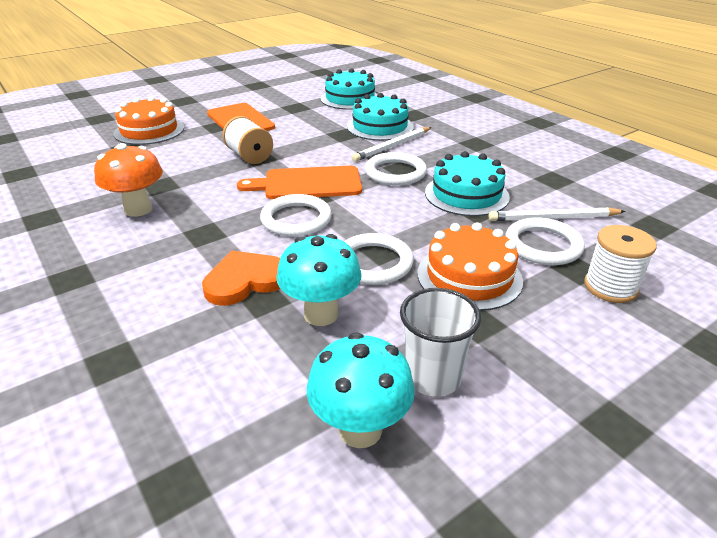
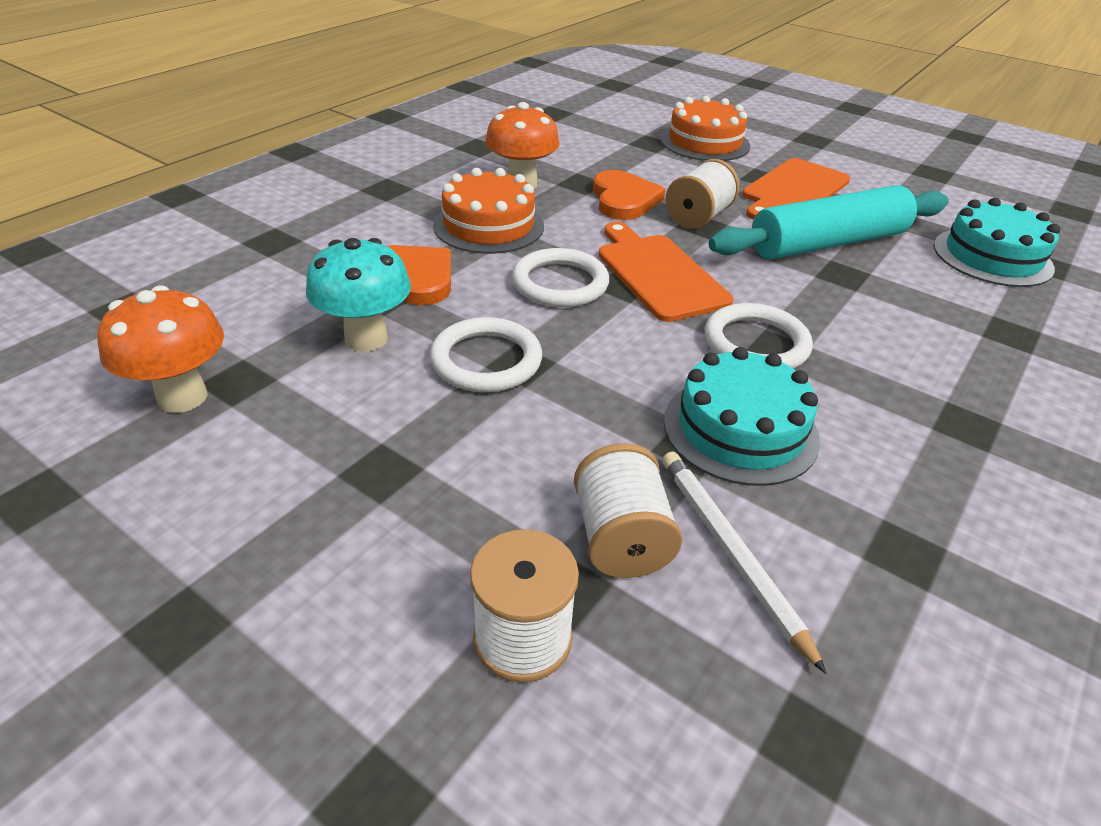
camera: 70 degrees right, 5 degrees up
turquoise mushroom [307,332,415,448] -> orange mushroom [97,285,224,413]
turquoise cake [347,93,414,141] -> none
white pencil [352,127,432,162] -> none
white cup [400,288,481,397] -> none
orange cake [417,222,523,311] -> orange cake moved to [433,168,544,254]
white ring [505,217,585,265] -> white spool [574,443,682,578]
none -> orange heart [593,170,665,220]
none -> turquoise rolling pin [709,185,949,259]

